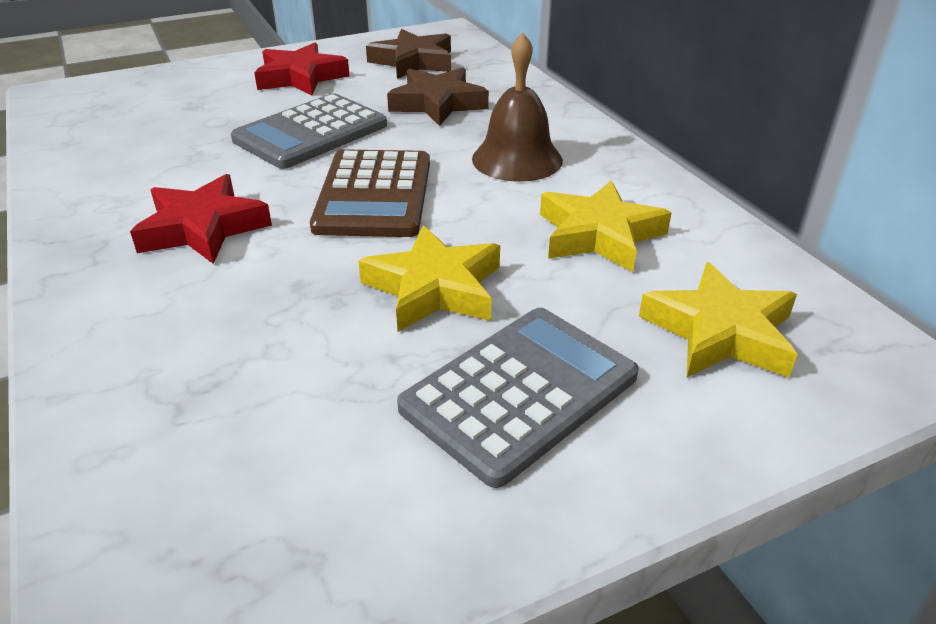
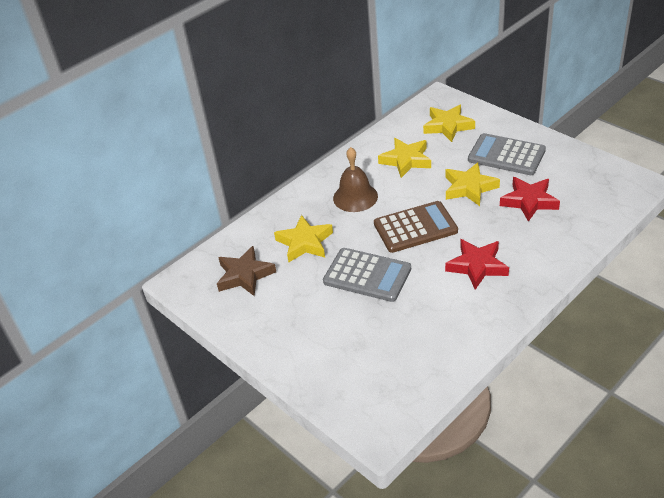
camera: 105 degrees left, 5 degrees up
red star [254,43,350,95] -> red star moved to [500,177,560,222]
brown star [387,68,489,126] -> yellow star [274,215,333,262]

